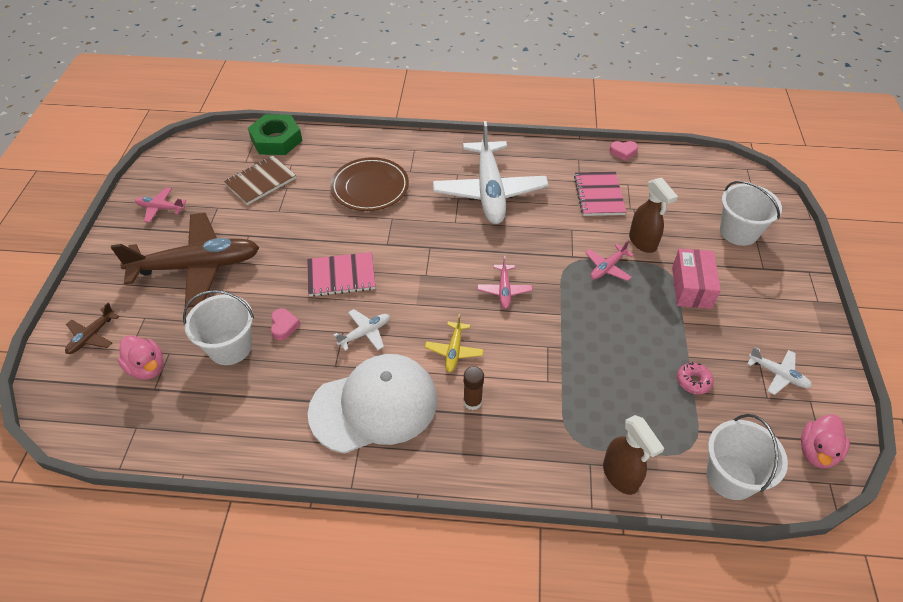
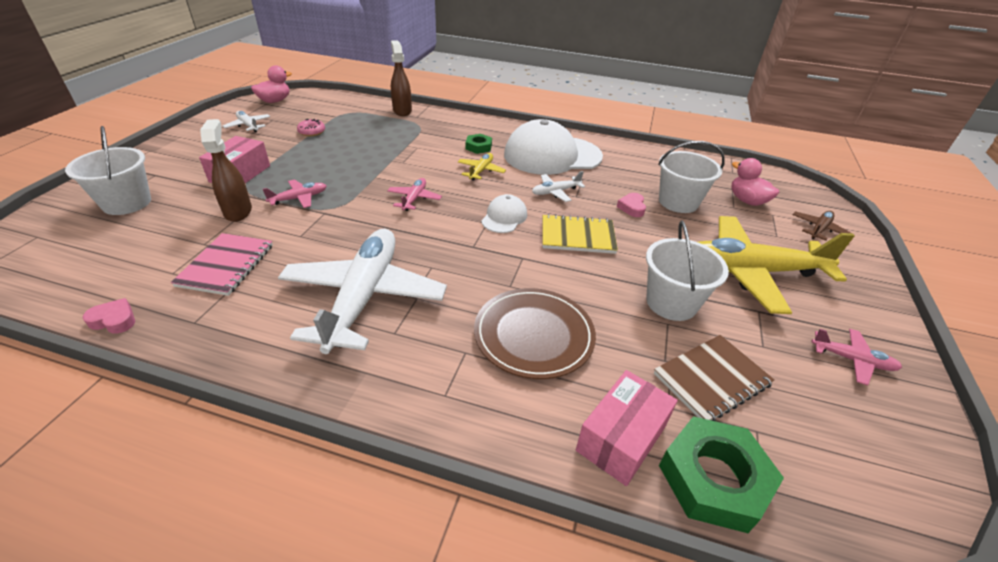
camera: 170 degrees left, 10 degrees down
brown plane [111,213,260,307] -> yellow plane [698,216,855,314]
pink notebook [307,252,375,297] -> yellow notebook [542,214,618,254]
brown glue stick [463,366,484,410] -> green nut [466,134,492,154]
white bucket [706,414,788,500] -> white bucket moved to [646,221,729,321]
none -> white cap [481,194,527,233]
none -> pink box [576,370,678,486]

